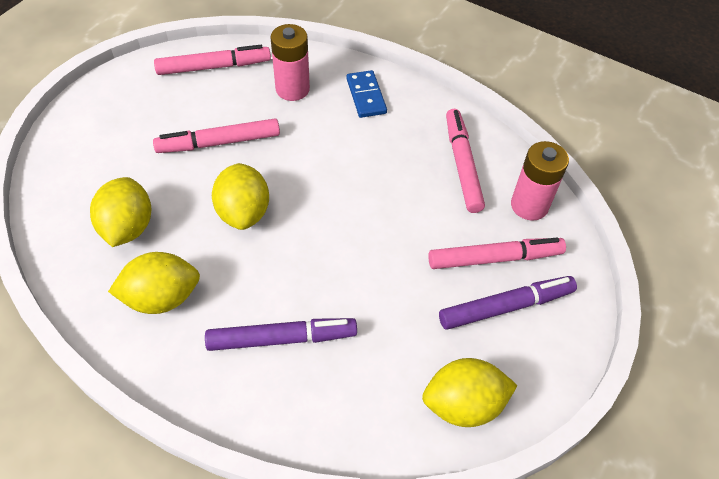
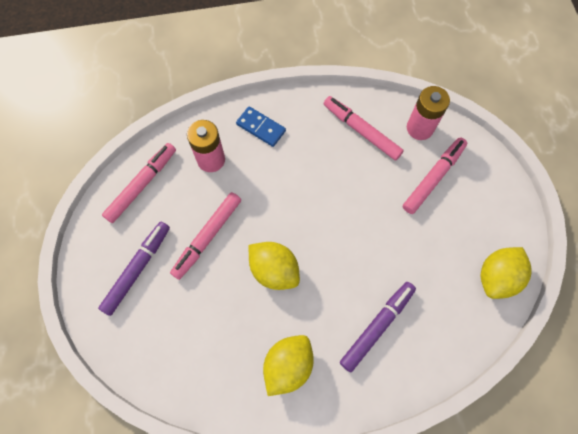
camera: 40 degrees left, 15 degrees up
yellow lemon [90,177,151,247] -> none
purple marker [439,276,577,330] -> purple marker moved to [98,222,170,316]

